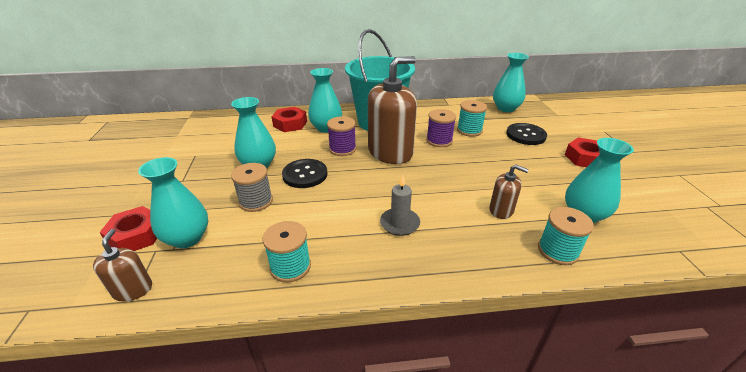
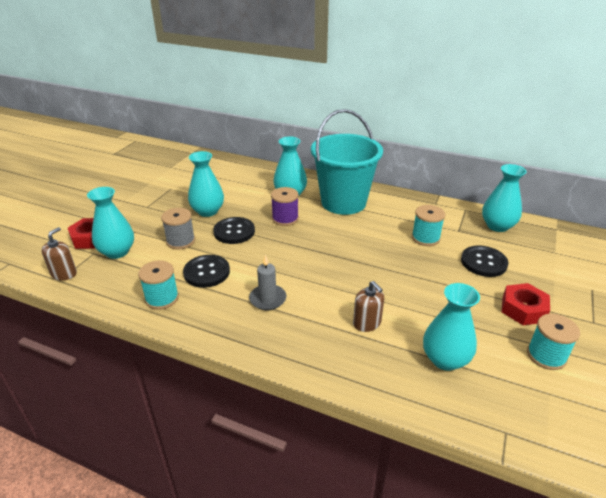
camera: 30 degrees right, 0 degrees up
red nut [271,107,307,132] -> none
brown soap dispenser [368,56,417,164] -> none
purple spool [426,109,456,147] -> none
turquoise spool [538,207,594,265] -> turquoise spool moved to [527,314,580,370]
none -> black button [183,255,230,288]

